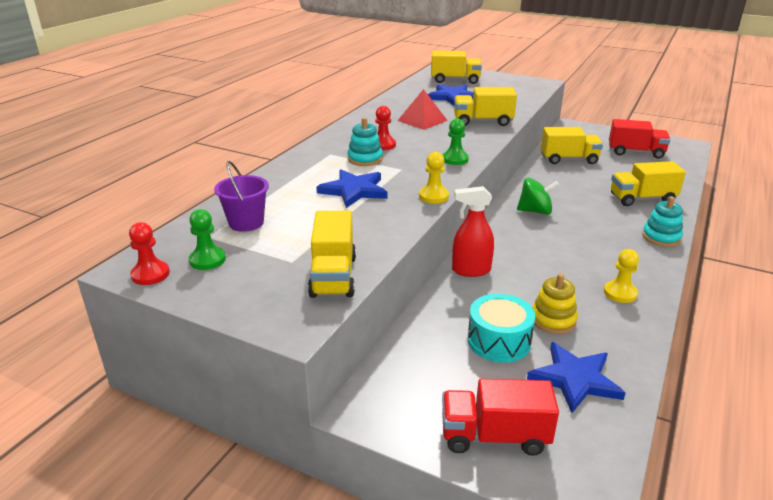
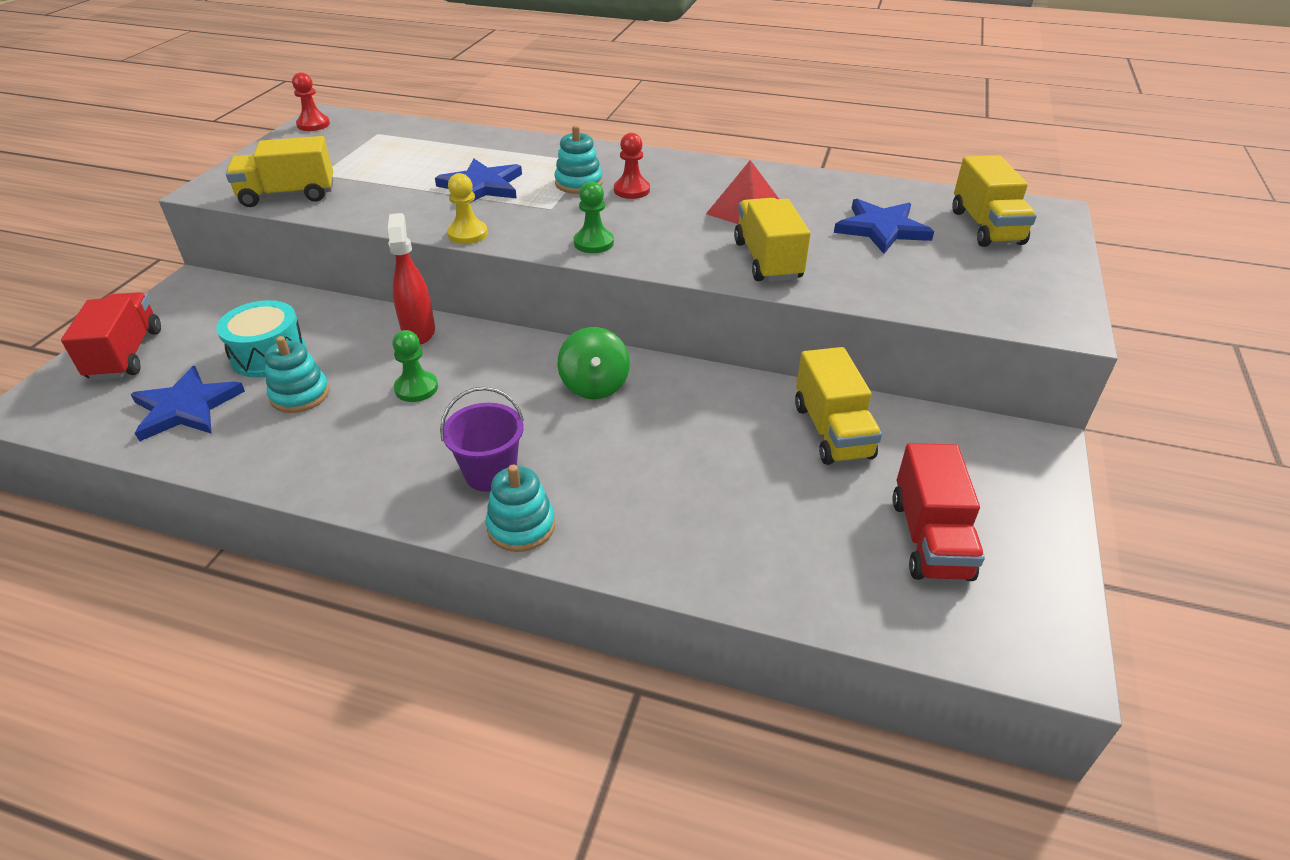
camera: 80 degrees right, 10 degrees up
green pawn [189,209,226,270] -> green pawn moved to [392,330,438,402]
purple bucket [214,161,269,232] -> purple bucket moved to [440,387,524,492]
yellow stacking toy [532,273,578,334] -> turquoise stacking toy [265,336,330,413]
yellow pawn [604,249,639,303] -> none
yellow truck [611,161,686,206] -> none

